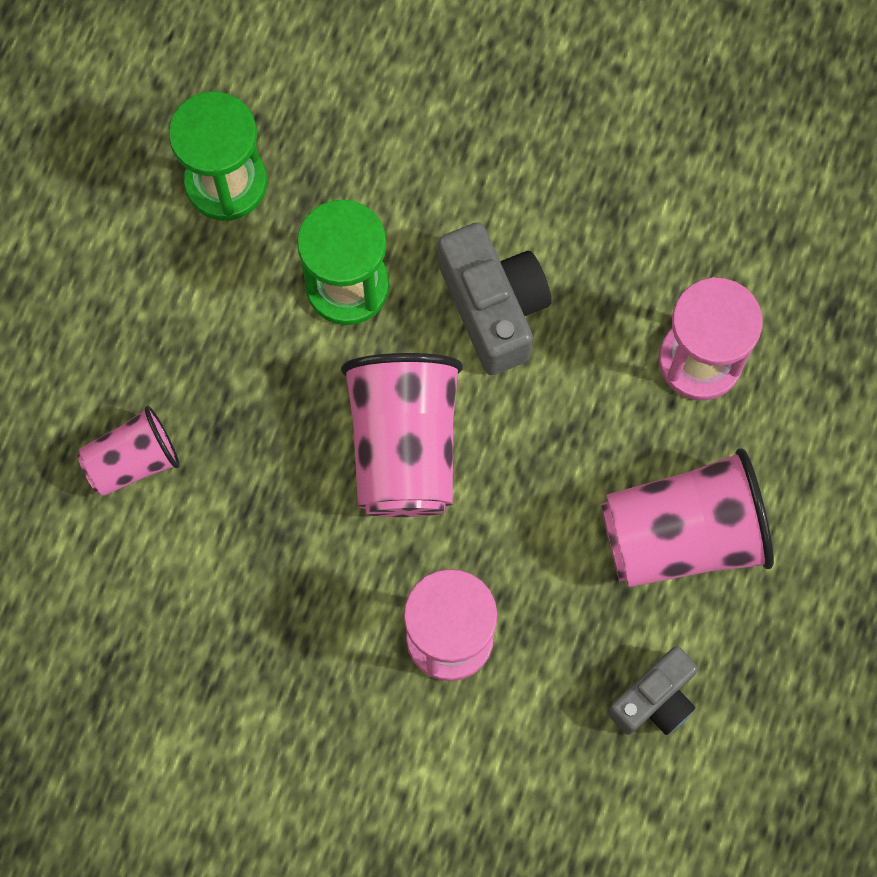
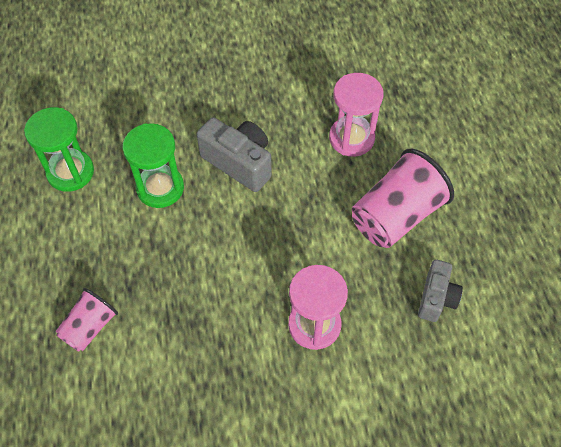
camera: 30 degrees left, 15 degrees down
pink cup [341,353,463,517] -> none

